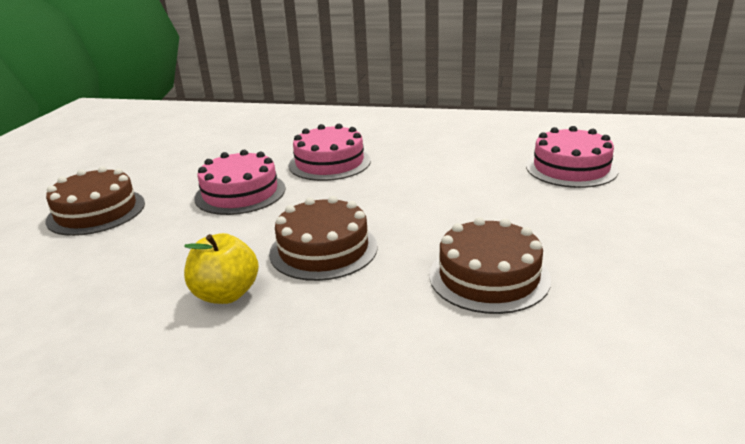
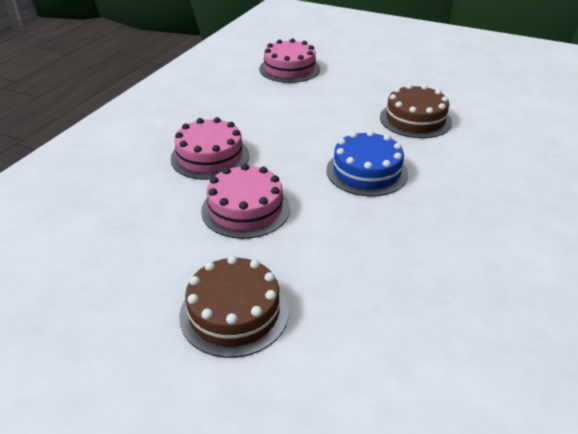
camera: 80 degrees left, 10 degrees up
yellow apple [184,233,259,304] -> none
brown cake [269,196,378,281] -> blue cake [326,130,408,196]

